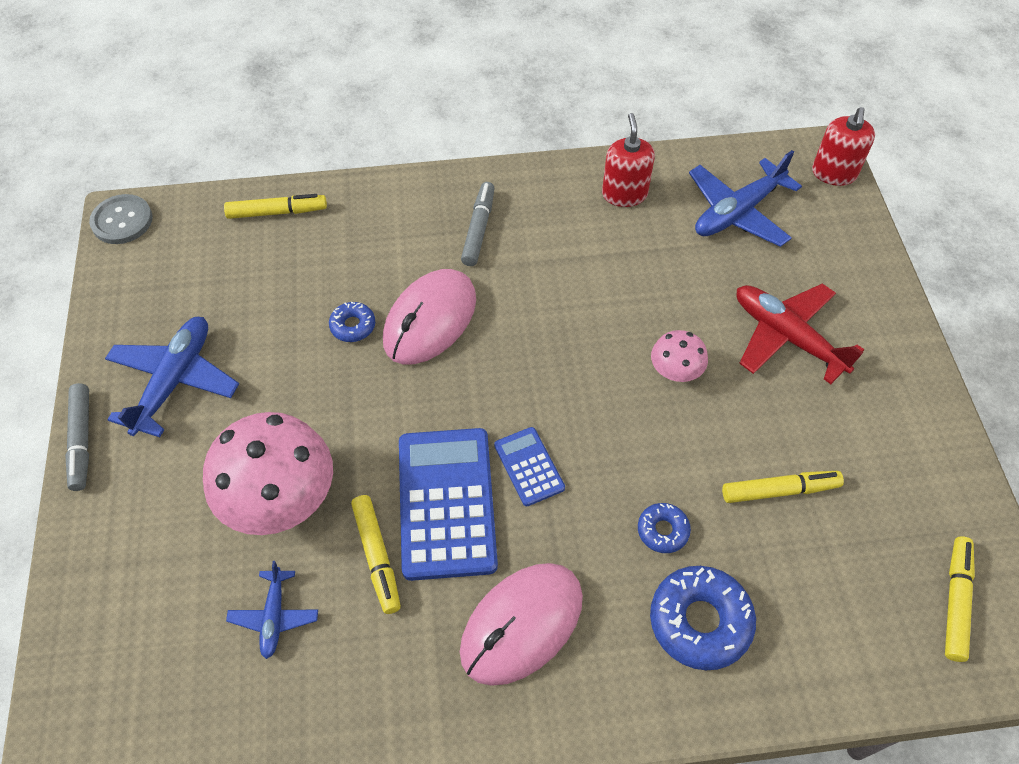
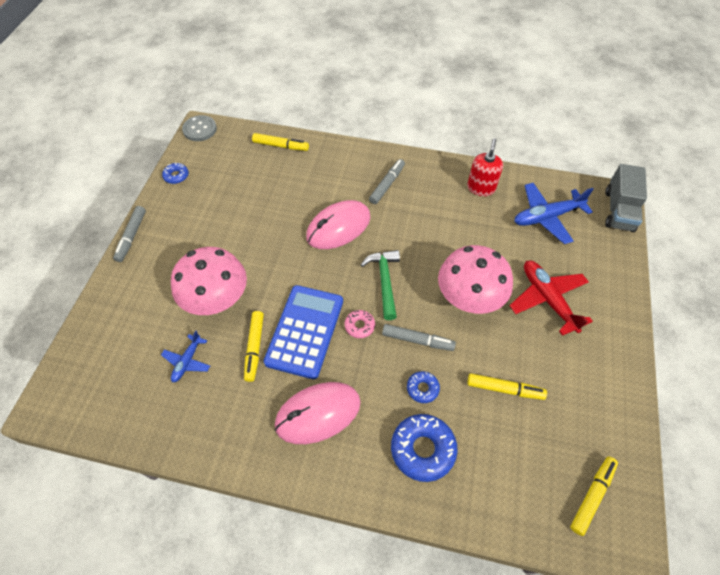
camera: 20 degrees right, 0 degrees up
blue plane [105,317,239,437] -> none
blue donut [329,302,375,342] -> blue donut moved to [162,162,189,184]
blue calculator [494,427,565,506] -> pink donut [345,310,375,338]
pink mushroom [651,330,708,382] -> pink mushroom [438,245,513,314], size x2.02
red soap dispenser [812,107,875,186] -> grey truck [605,164,647,232]
none -> green hammer [361,250,400,320]
none -> grey marker [382,324,456,351]

